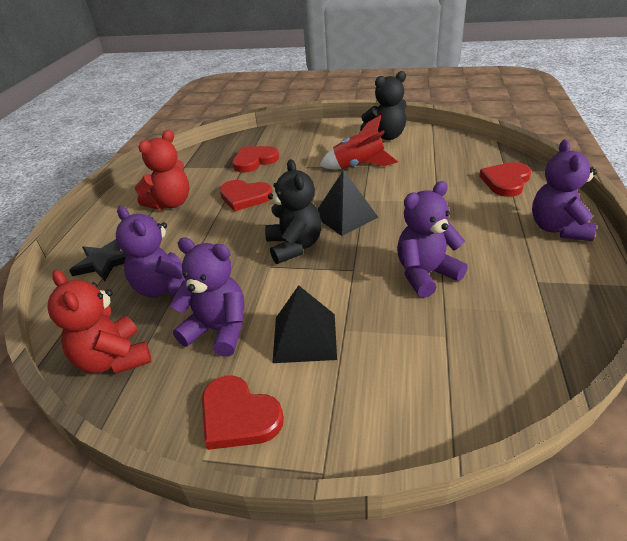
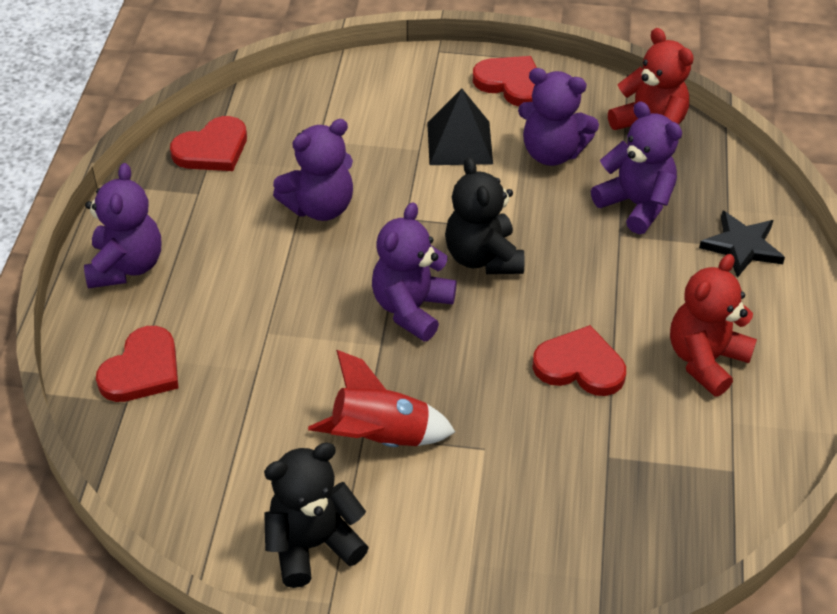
camera: 175 degrees right, 10 degrees up
red heart [232,146,279,173] -> red heart moved to [170,116,247,171]
black pyramid [317,170,378,236] -> purple teddy bear [372,202,457,341]

